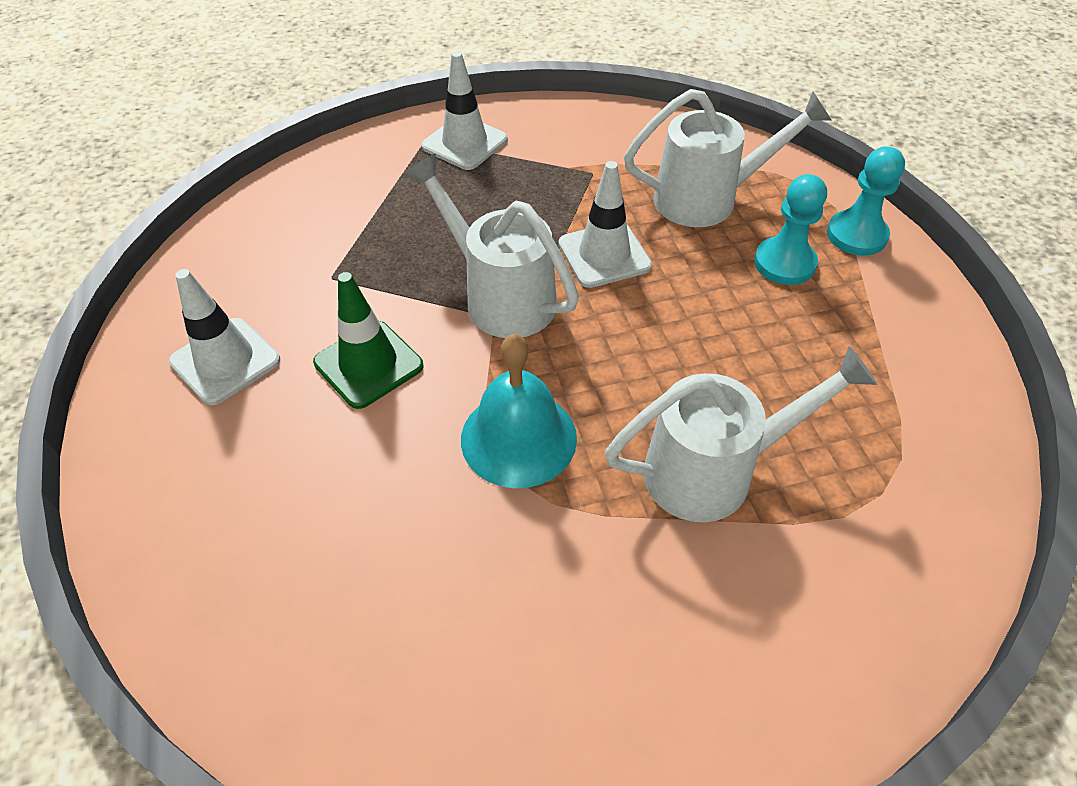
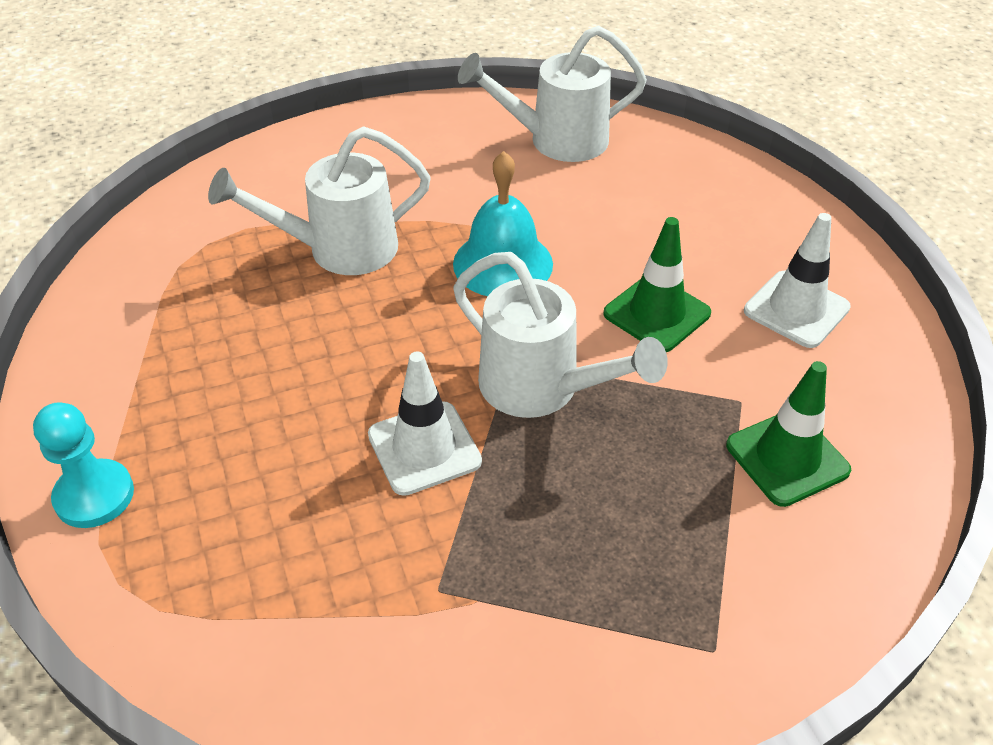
camera: 175 degrees right, 5 degrees down
white traffic cone [421,51,508,170] -> none
white watering can [624,89,832,227] -> white watering can moved to [458,25,647,162]
turquoise pawn [754,174,827,285] -> none
none -> green traffic cone [726,361,851,507]

